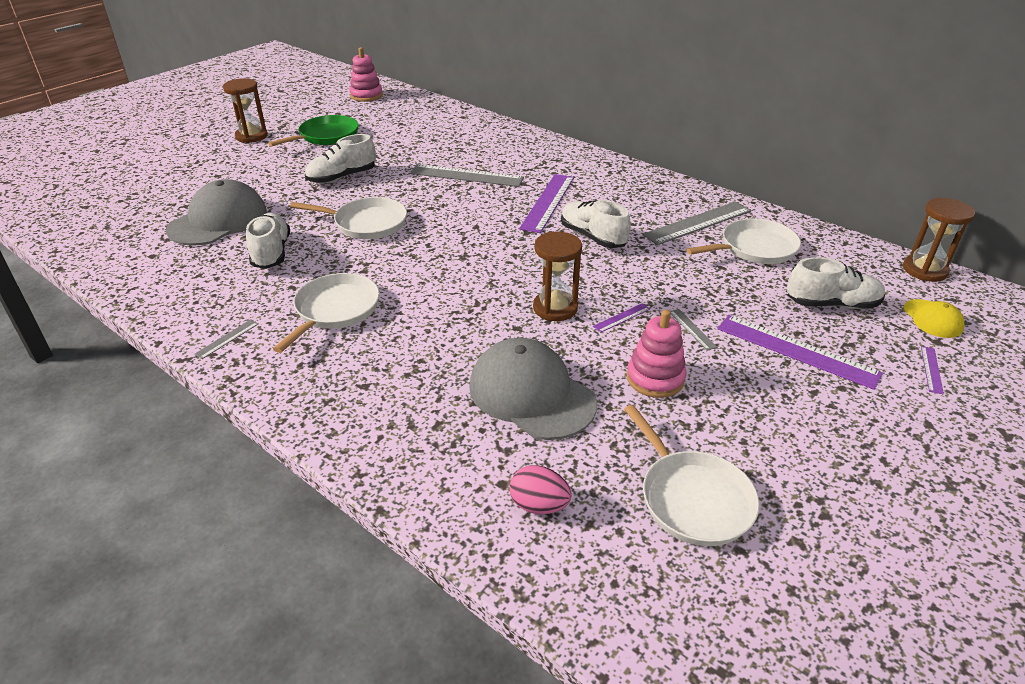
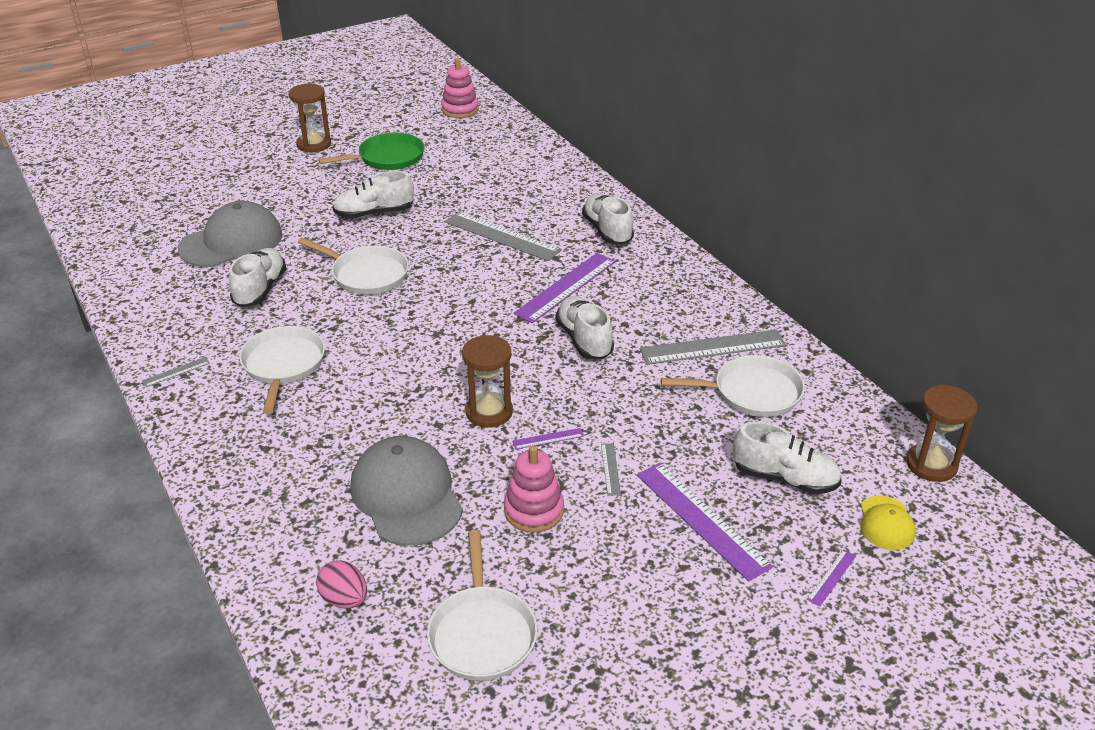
camera: 20 degrees right, 0 degrees up
white pan [273,273,380,353] -> white pan turned 45 degrees counterclockwise [239,326,325,414]
none -> white shoe [582,193,634,244]

